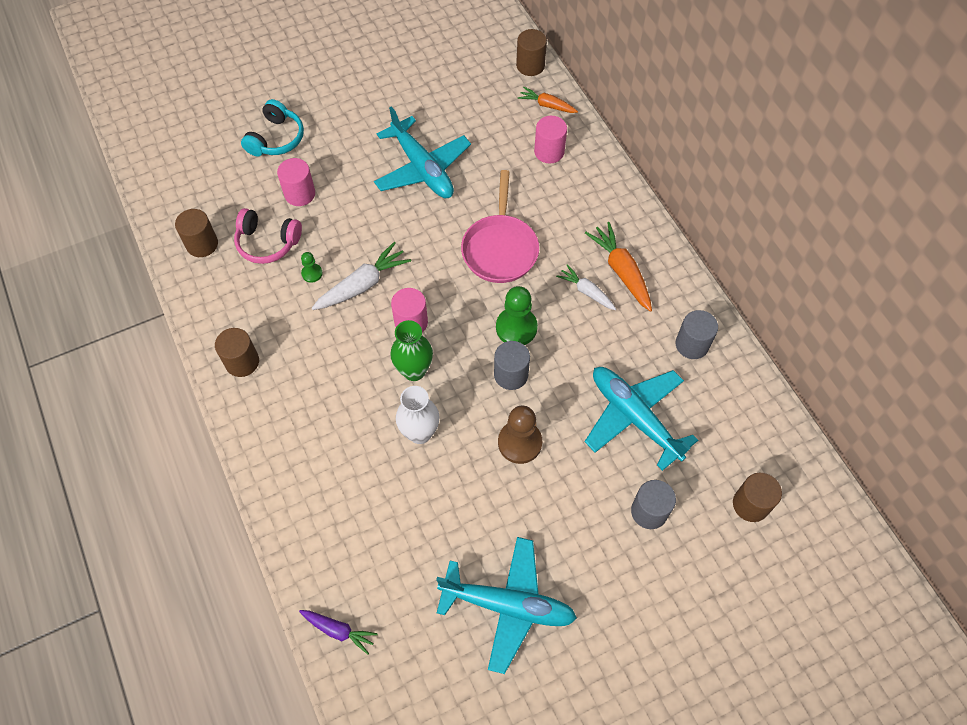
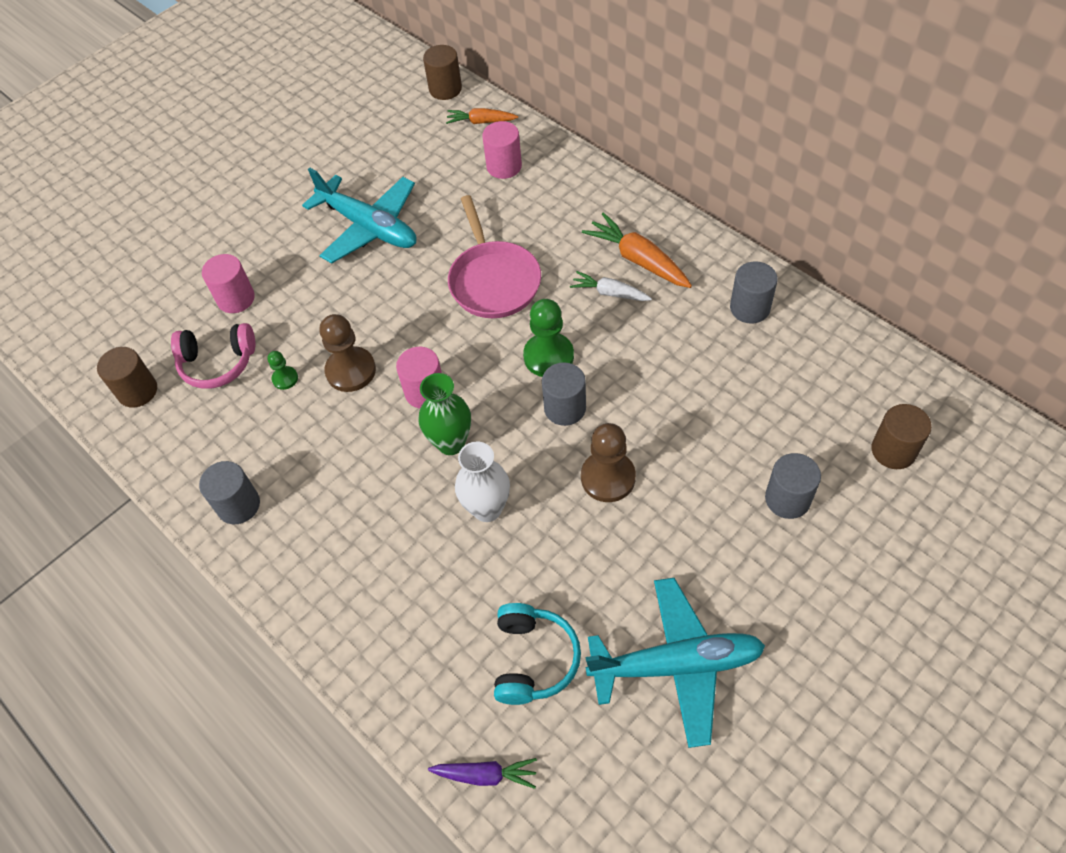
camera: 15 degrees left, 5 degrees down
brown cylinder [215,328,259,377] -> grey cylinder [199,461,260,524]
turquoise headphones [241,99,304,157] -> turquoise headphones moved to [494,603,581,705]
white carrot [312,242,411,310] -> brown pawn [319,314,376,392]
turquoise plane [585,367,698,471] -> none

